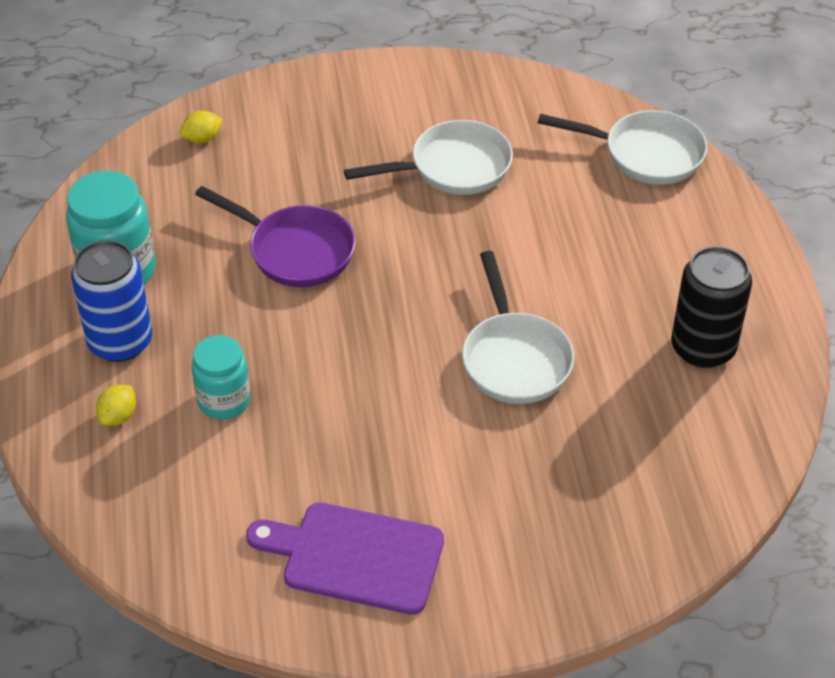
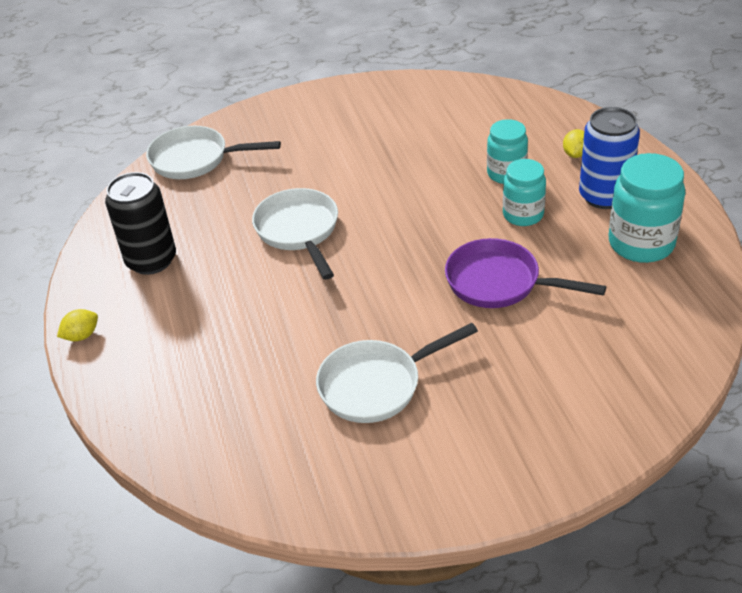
camera: 175 degrees right, 5 degrees down
yellow lemon [180,111,223,143] -> yellow lemon moved to [57,309,98,341]
purple cutting board [246,502,444,615] -> none
white pan [538,110,707,185] -> white pan moved to [146,126,281,179]
none -> turquoise jar [503,159,546,226]

